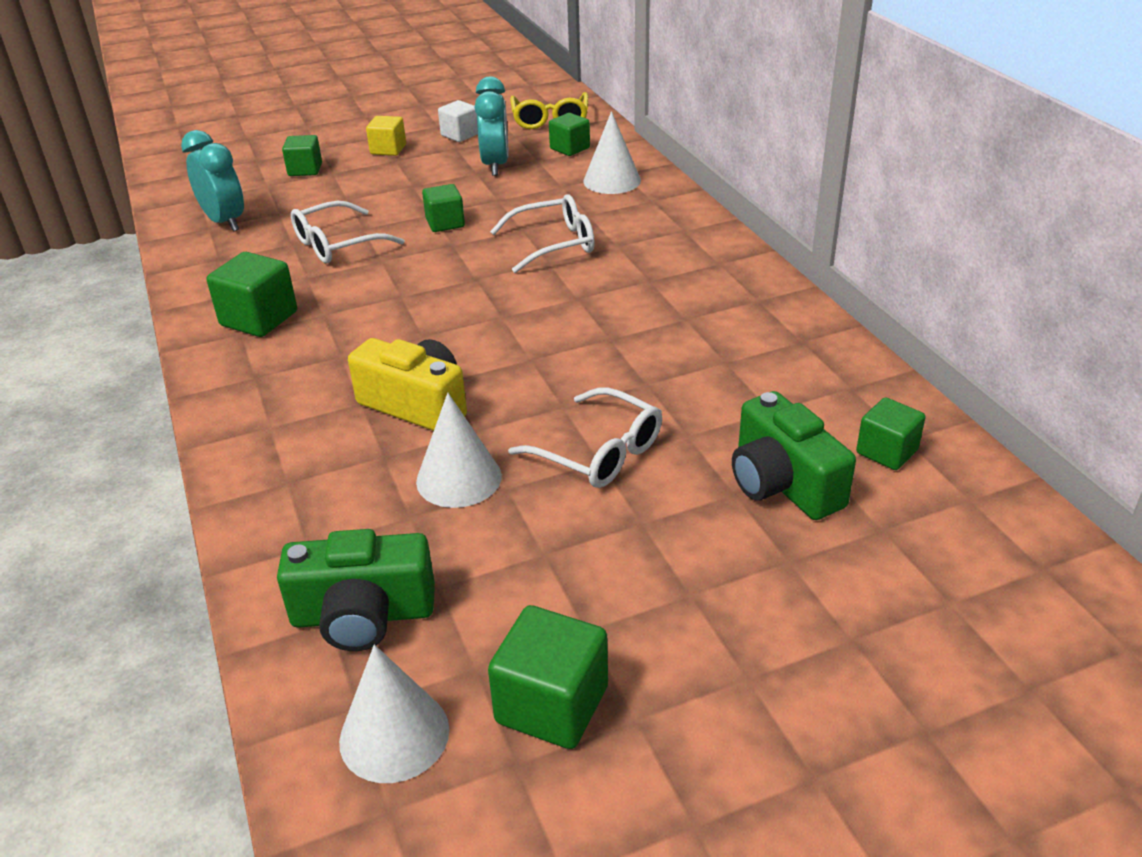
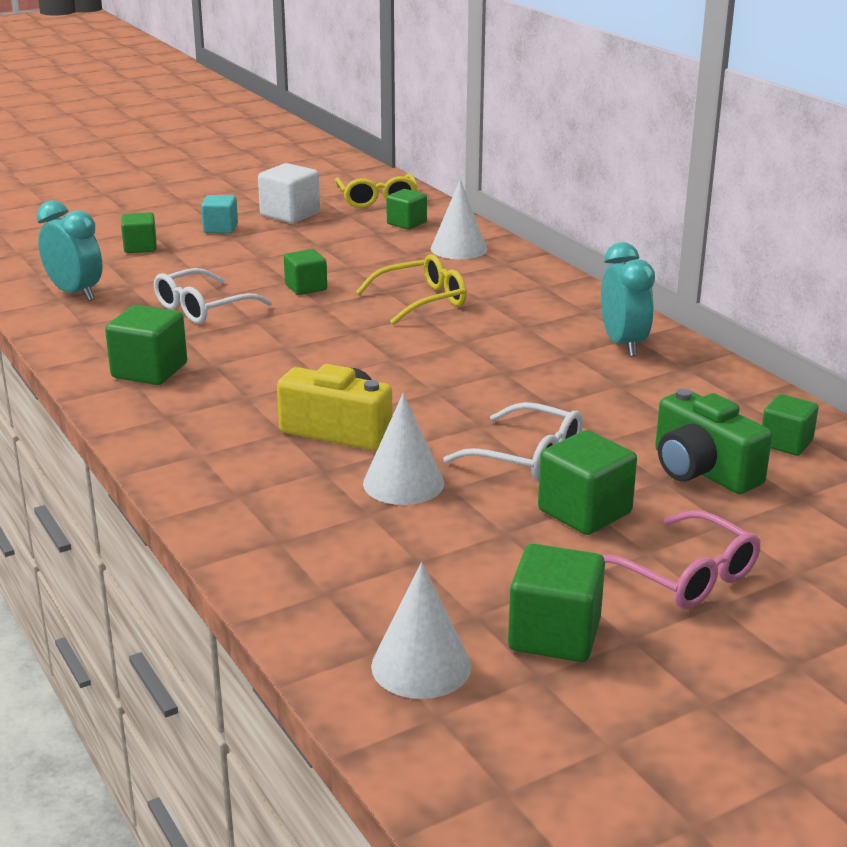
camera: 10 degrees left, 10 degrees down
green camera [277,529,435,651] -> none
yellow cube [366,116,406,156] -> turquoise cube [201,195,238,233]
white cube [438,100,478,142] -> white cube [258,163,320,223], size x1.51
turquoise clock [474,77,509,176] -> turquoise clock moved to [601,242,655,357]
white glasses [490,194,595,273] -> yellow glasses [356,254,467,325]
none -> green cube [538,430,637,535]
none -> pink glasses [602,510,760,609]

